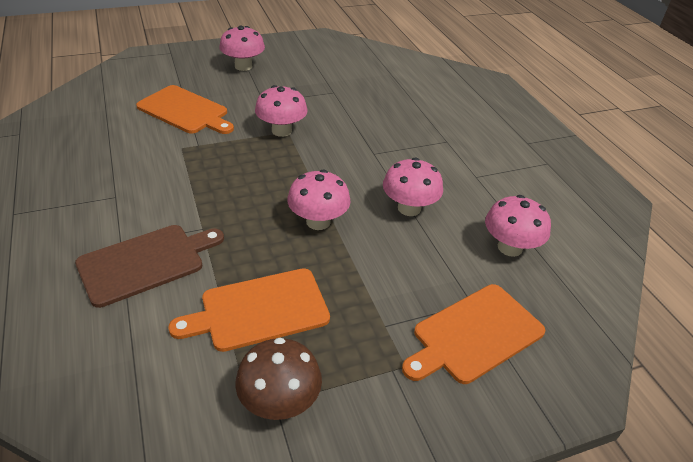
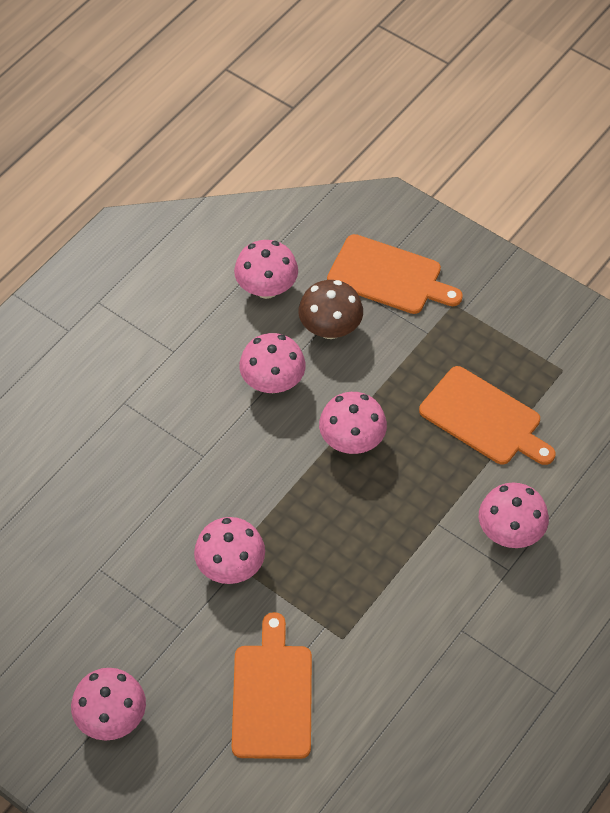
camera: 120 degrees left, 15 degrees up
brown cutting board [75,225,224,308] -> pink mushroom [479,482,549,548]
brown mushroom [235,338,322,420] -> brown mushroom moved to [299,280,363,339]

